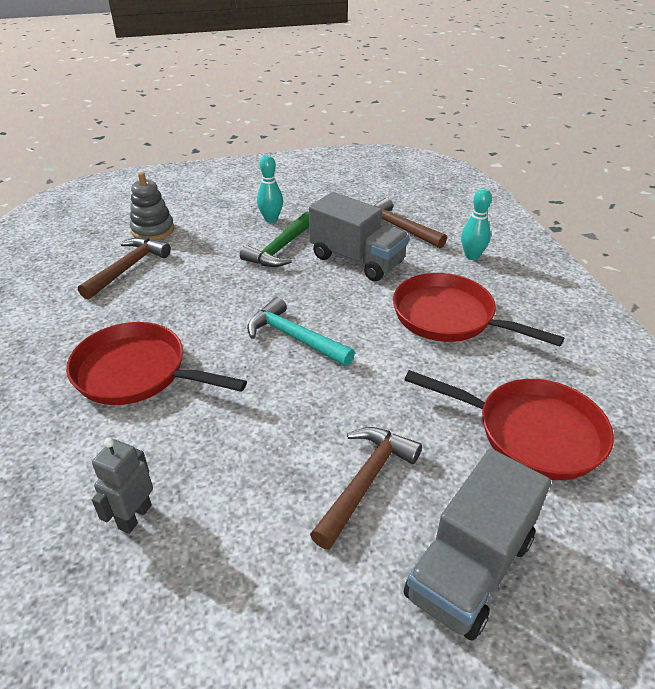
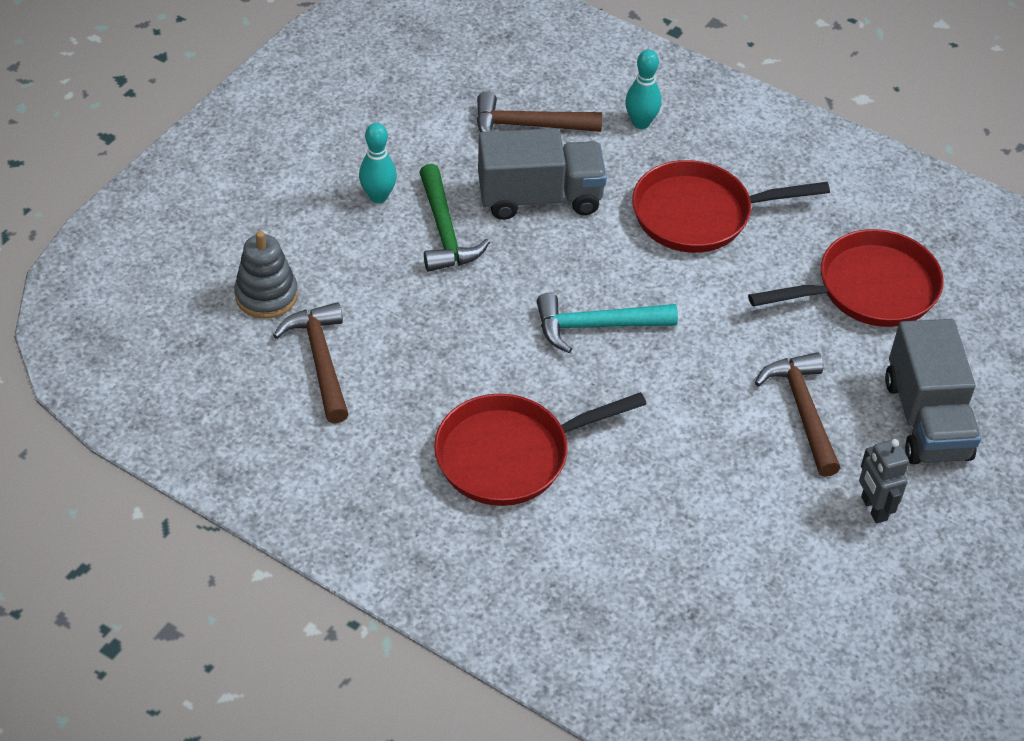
camera: 45 degrees left, 10 degrees up
grey robot [92,438,153,534] -> grey robot moved to [859,439,909,523]

